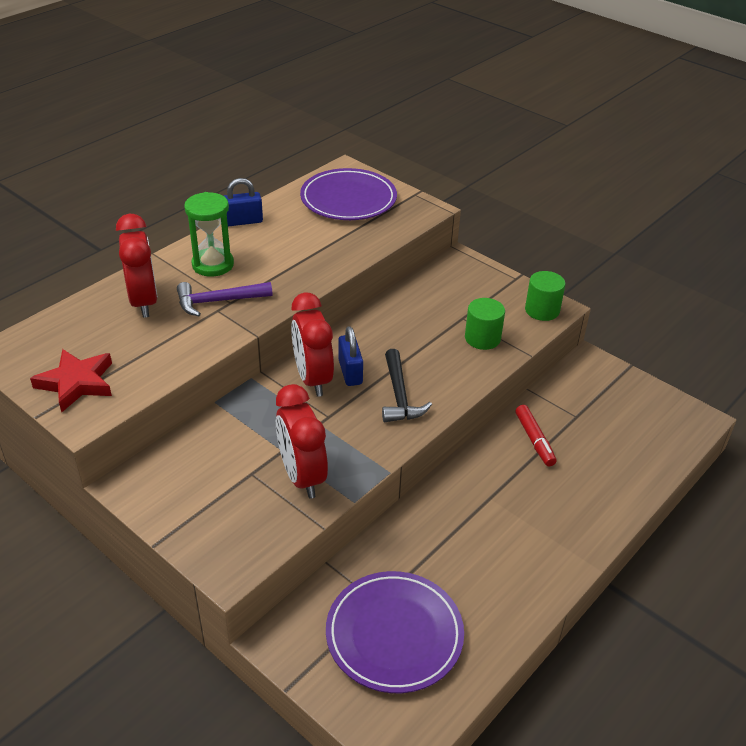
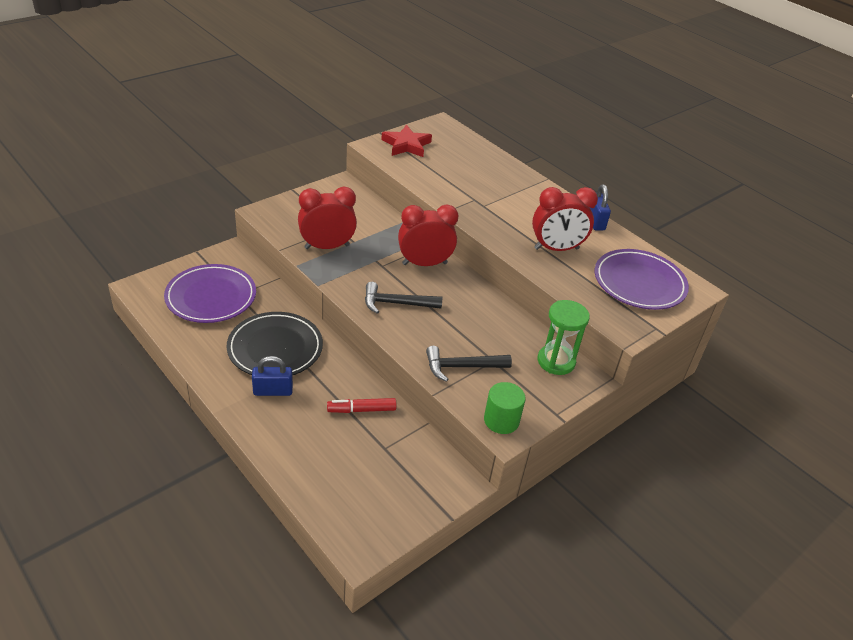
camera: 95 degrees right, 0 degrees up
red clock [116,214,158,318] -> red clock moved to [532,187,598,251]
purple hammer [177,282,272,316] -> none
green hourglass [184,192,234,276] -> green hourglass moved to [538,300,590,375]
blue padlock [338,326,363,386] -> blue padlock moved to [252,356,293,396]
green cylinder [465,298,505,350] -> black hammer [426,346,512,382]
none -> black plate [227,312,323,376]

